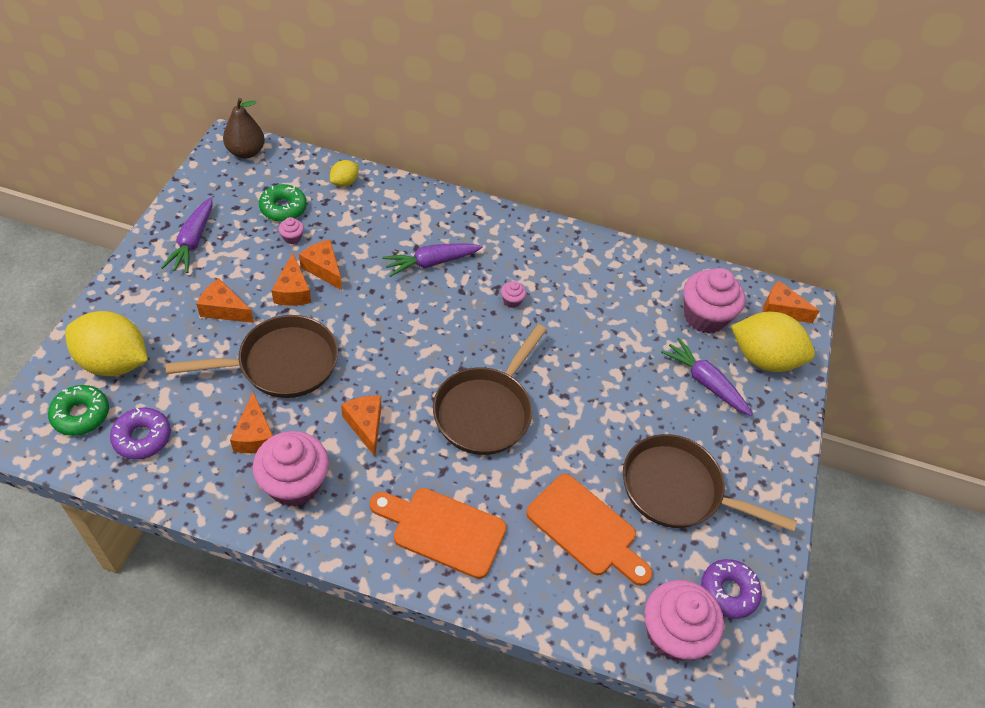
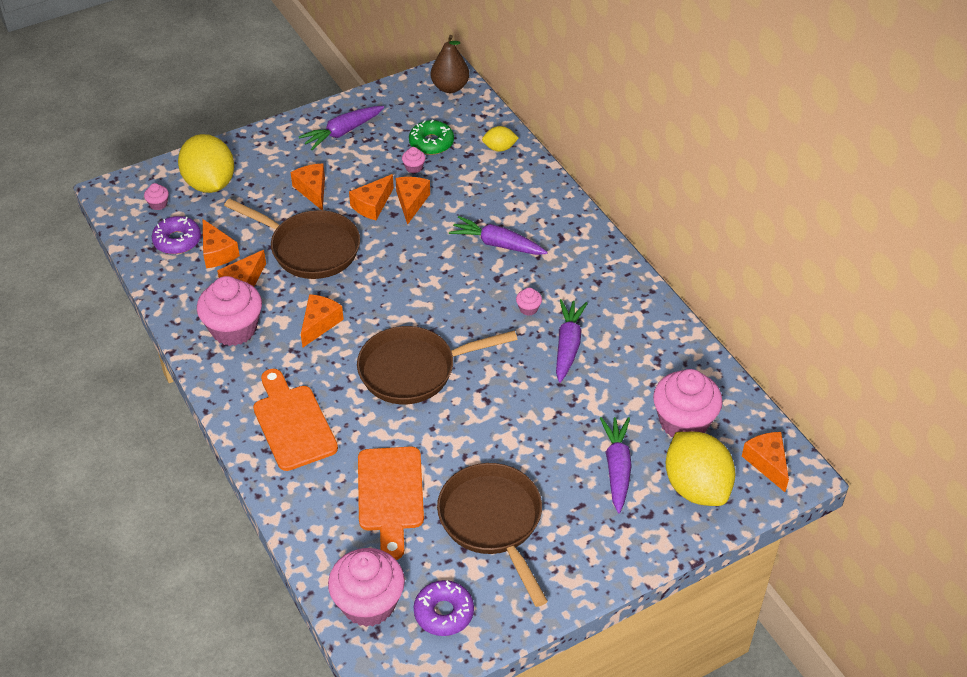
camera: 50 degrees right, 5 degrees down
green donut [48,385,109,436] -> pink cupcake [144,183,169,210]
none -> orange cheese [203,219,240,268]
none -> purple carrot [556,299,588,383]

